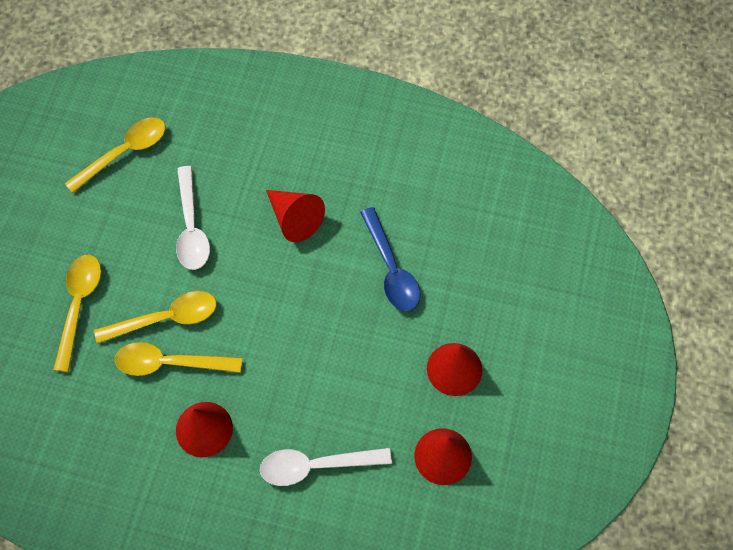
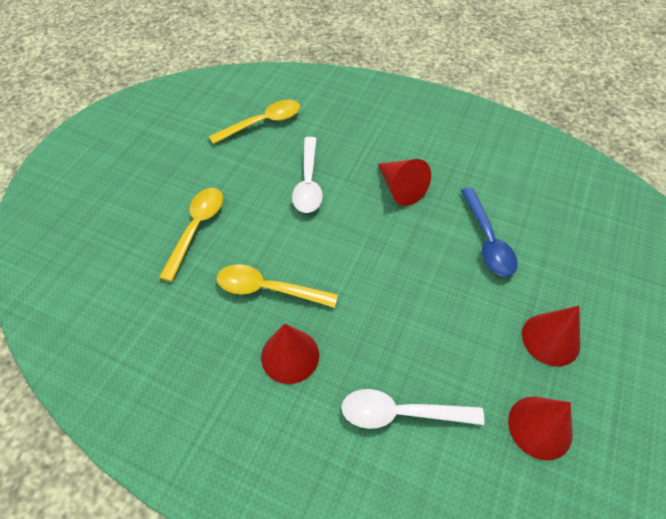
camera: 10 degrees right, 10 degrees down
yellow spoon [94,291,217,344] -> none

